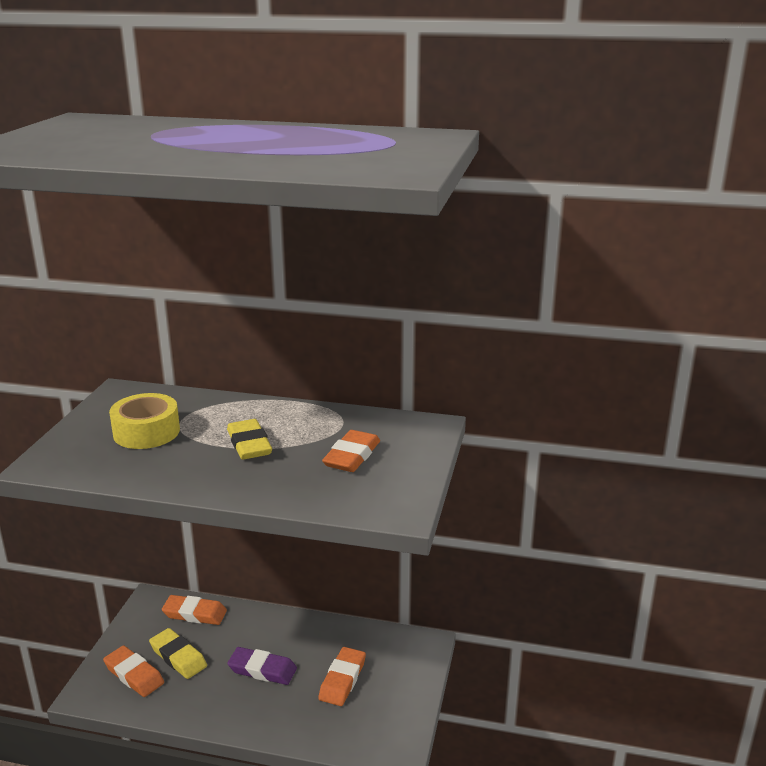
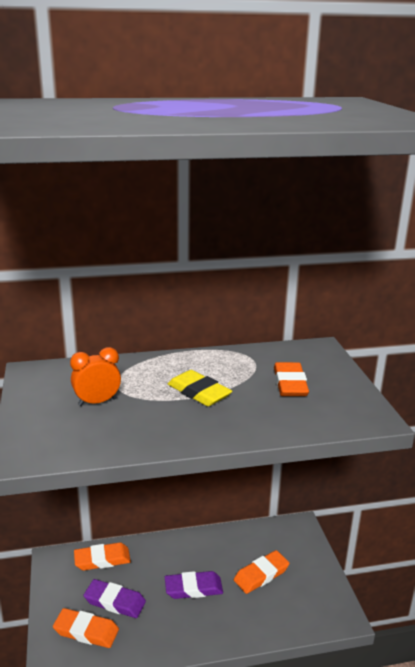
camera: 25 degrees left, 0 degrees up
yellow tape [109,393,180,449] -> orange clock [70,347,121,406]
yellow eraser [149,628,207,679] -> purple eraser [84,579,146,618]
orange eraser [318,647,366,706] -> orange eraser turned 60 degrees clockwise [234,550,290,594]

